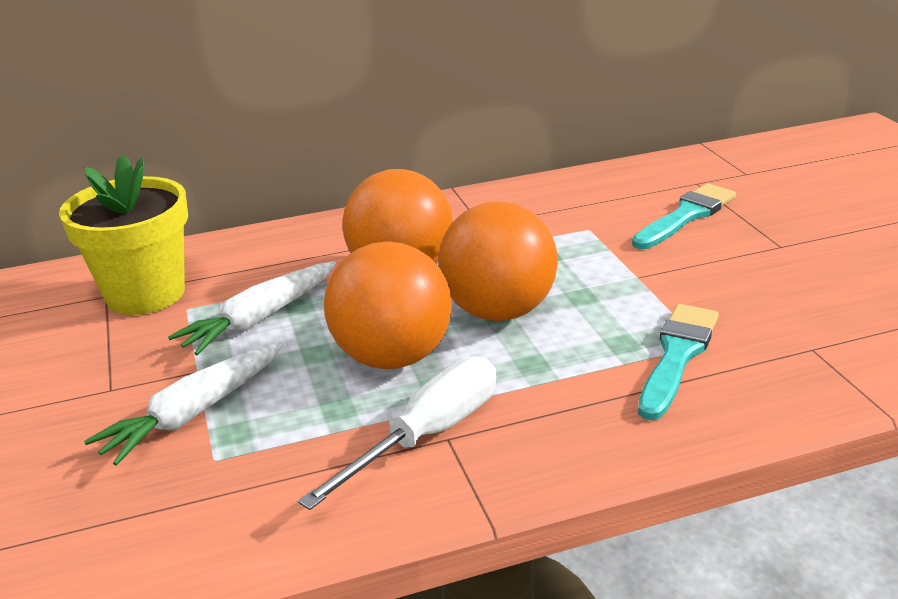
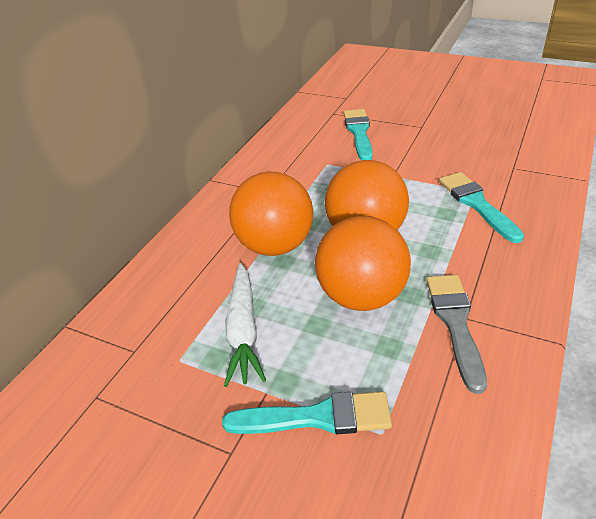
camera: 45 degrees left, 10 degrees up
yellow flower pot [59,154,188,315] -> none
white carrot [84,341,284,466] -> turquoise brush [222,392,392,434]
white screwdriver [298,356,496,510] -> grey brush [426,275,487,394]

